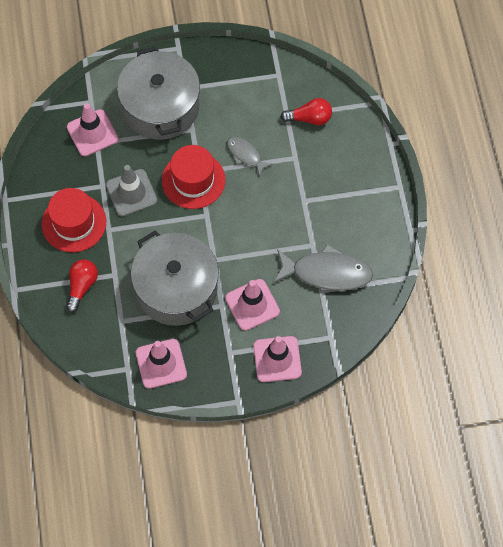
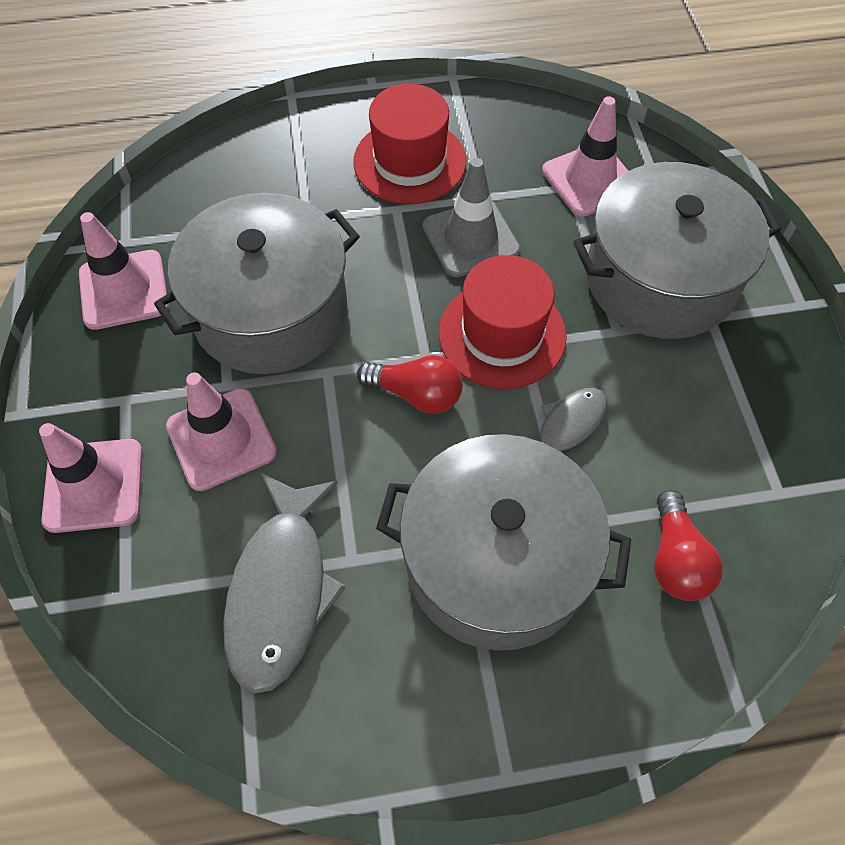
camera: 90 degrees right, 5 degrees down
red light bulb [66,259,98,312] -> red light bulb moved to [357,355,463,414]
none -> grey pot [376,434,631,651]

